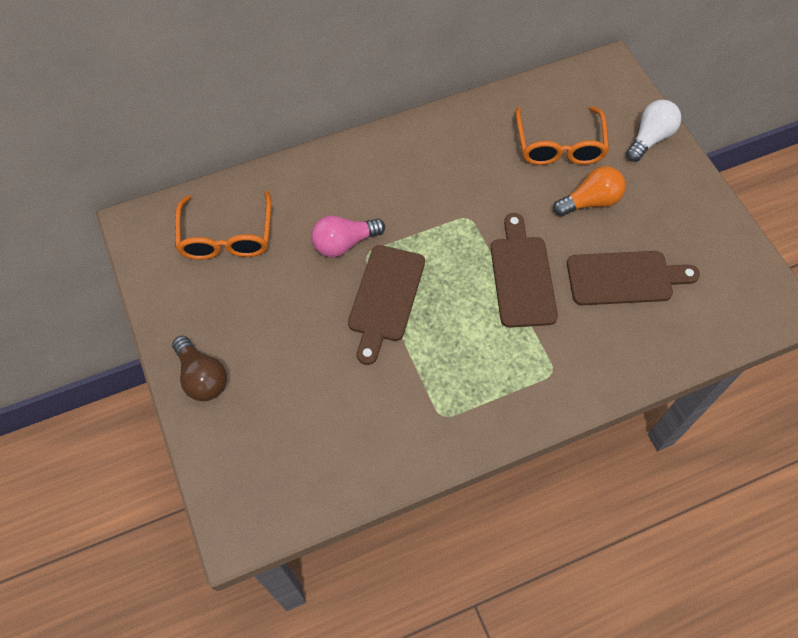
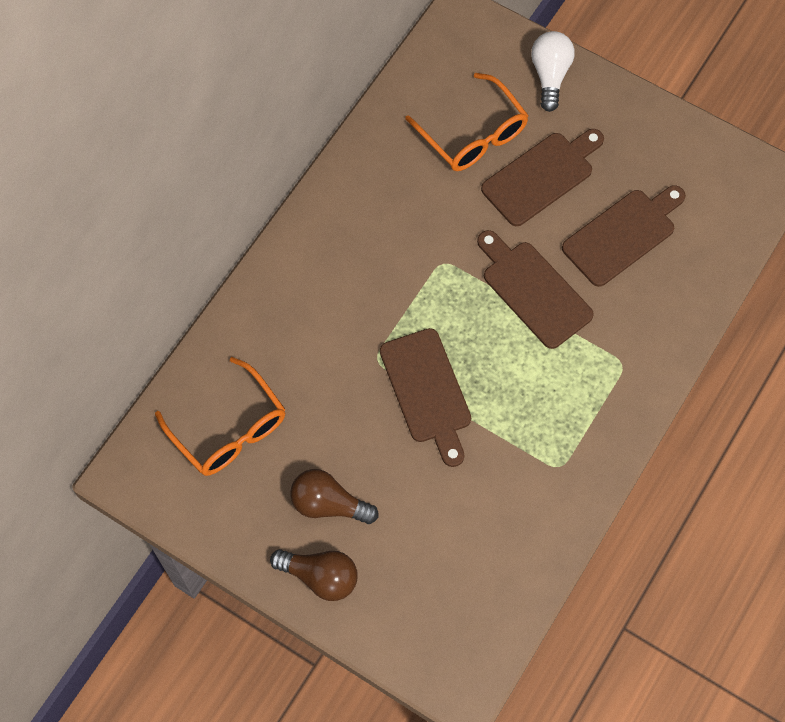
camera: 35 degrees left, 5 degrees up
pink light bulb [311,215,385,258] -> none
orange light bulb [553,166,626,216] -> brown cutting board [481,129,604,226]
none -> brown light bulb [290,469,379,524]

